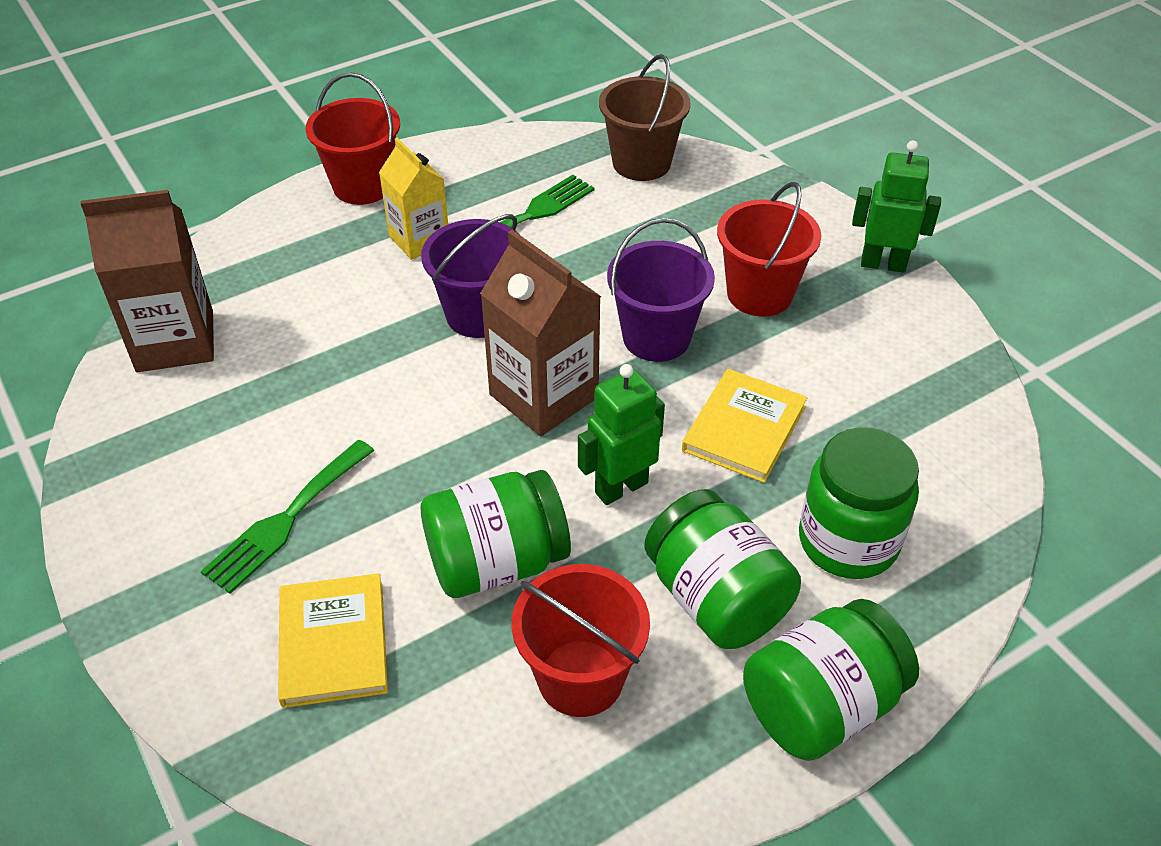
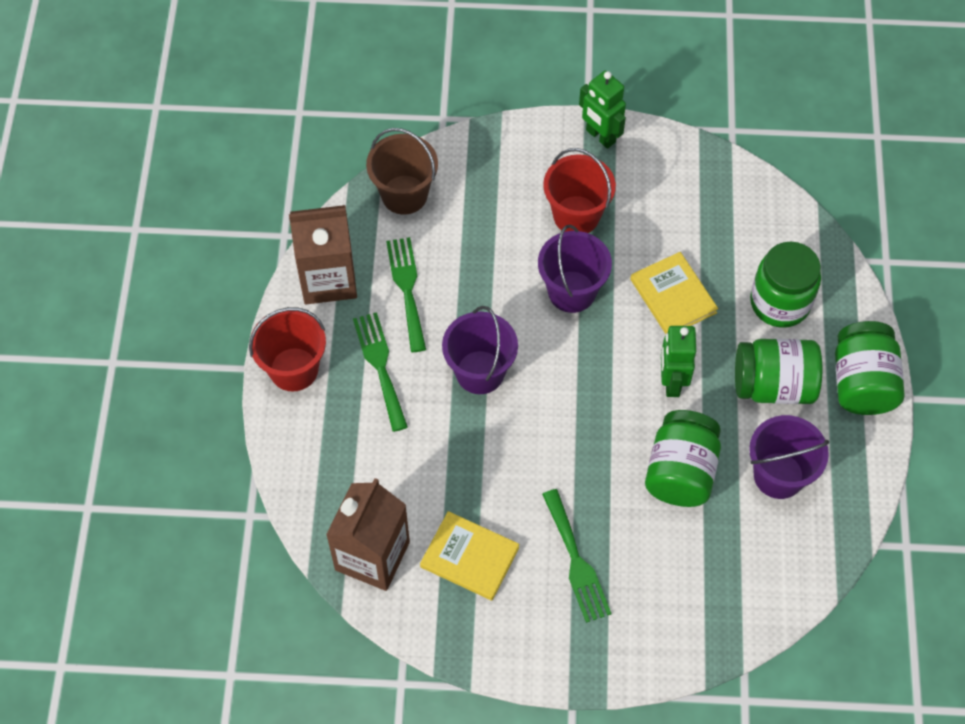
camera: 55 degrees left, 15 degrees up
yellow book [278,573,388,708] -> yellow book moved to [420,511,520,601]
yellow carton [379,138,448,260] -> green fork [353,312,408,432]
brown carton [480,230,601,436] -> brown carton moved to [289,205,357,304]
red bucket [512,564,650,717] -> purple bucket [749,415,829,499]
green robot [852,140,941,273] -> green robot turned 90 degrees counterclockwise [579,71,626,149]

